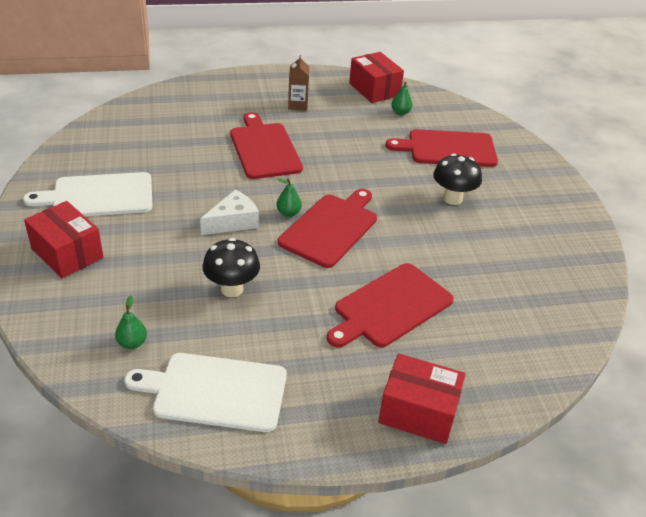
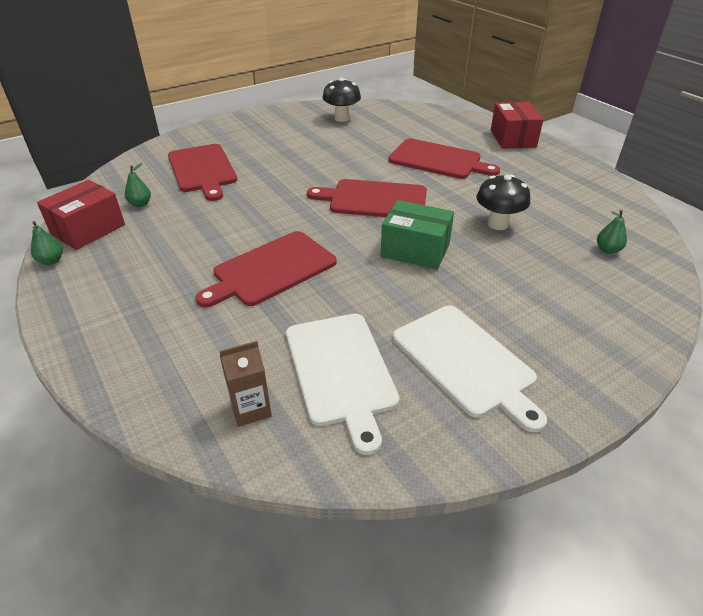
camera: 110 degrees left, 0 degrees up
red box [24,201,103,278] -> none
white cutting board [124,353,287,432] -> white cutting board moved to [286,314,400,455]
white cheese [200,190,259,235] -> green box [381,200,454,270]
green pear [277,178,302,217] -> green pear moved to [31,221,63,265]
brown carton [288,55,310,111] -> brown carton moved to [220,341,272,427]
black mushroom [433,153,482,205] -> black mushroom moved to [322,78,361,122]

